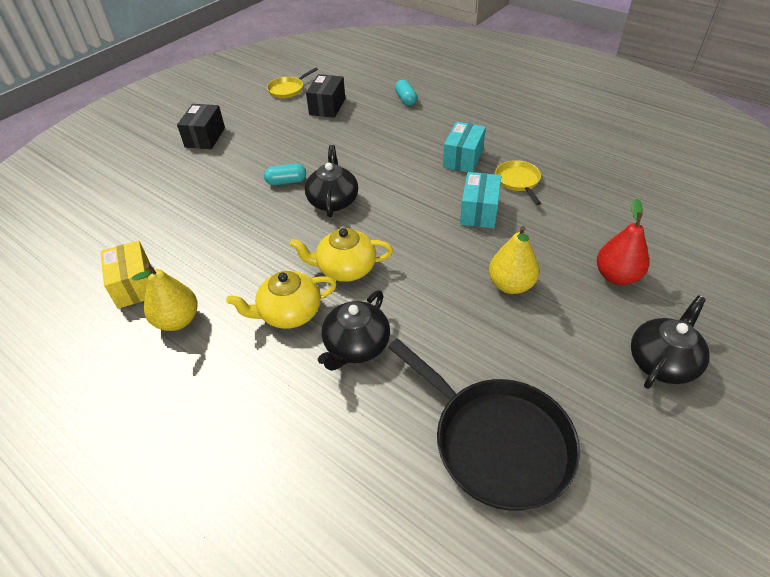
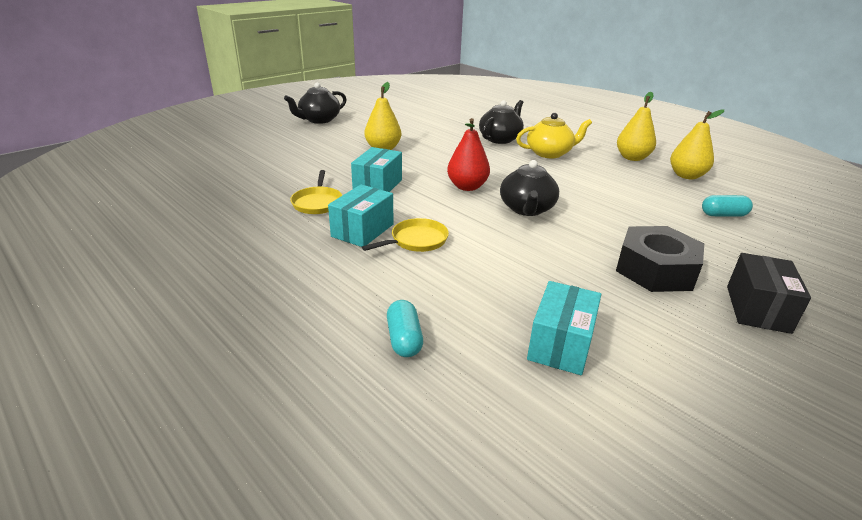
camera: 175 degrees left, 15 degrees down
yellow box [100,240,151,309] -> yellow pear [670,109,724,179]
turquoise capsule [264,163,306,185] -> turquoise capsule moved to [702,195,753,217]
yellow pan [267,68,318,98] -> yellow pan moved to [362,218,449,252]
yellow teapot [290,228,393,282] -> none
black box [306,74,345,118] -> turquoise box [527,281,601,375]
black pan [388,338,580,510] -> none
red pear [597,199,649,285] -> red pear moved to [447,118,490,191]
none -> black nut [616,226,704,292]

